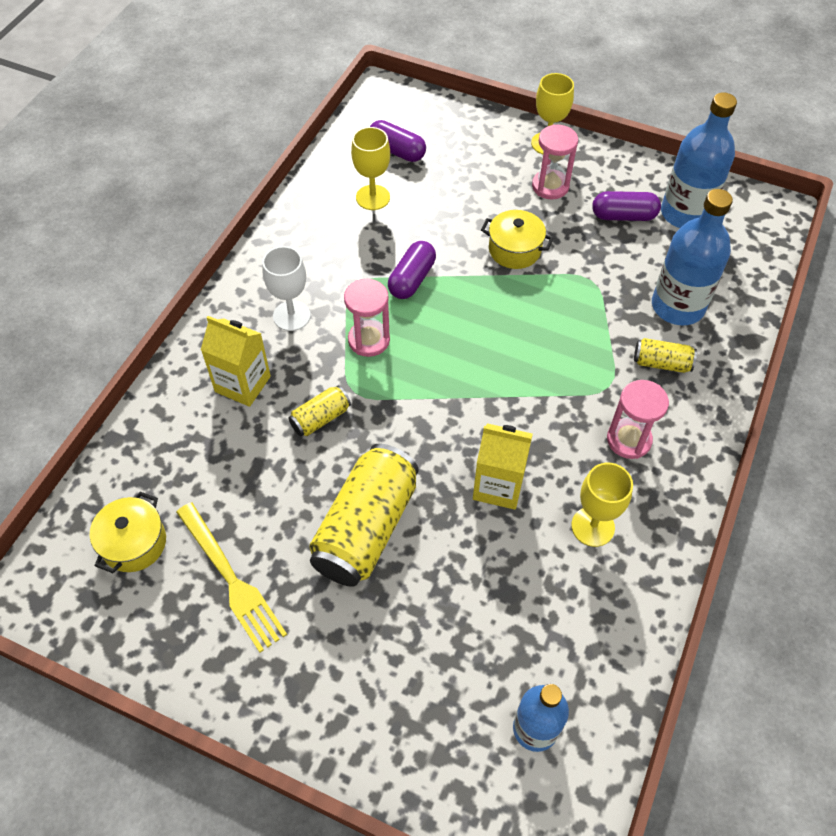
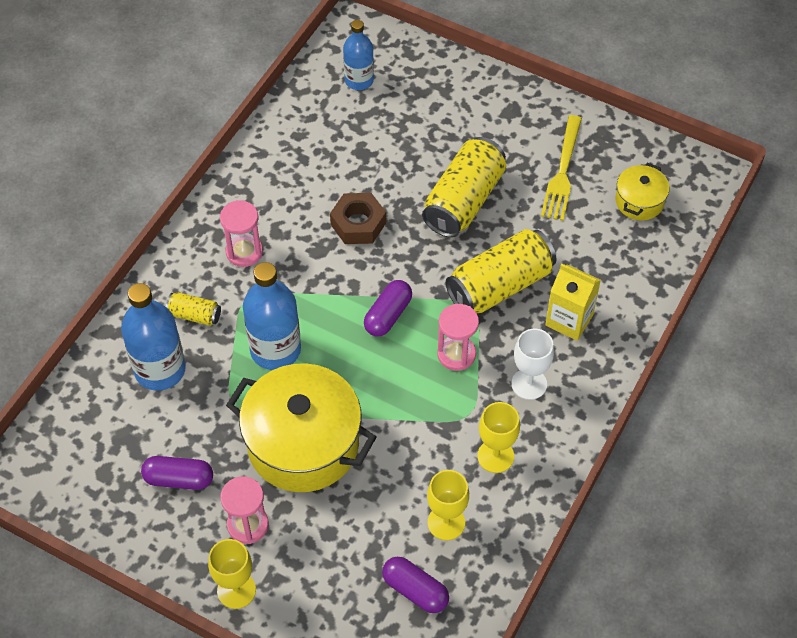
camera: 175 degrees left, 0 degrees up
yellow fork [176,503,287,652] -> yellow fork turned 135 degrees counterclockwise [541,115,582,221]
yellow can [288,385,351,436] -> yellow can [446,229,557,313], size x2.09
purple capsule [388,241,436,299] -> purple capsule moved to [364,280,412,336]
yellow carton [473,423,533,510] -> brown nut [330,193,386,244]
yellow pot [481,210,554,269] -> yellow pot [226,363,376,492], size x2.06
yellow goblet [571,463,633,547] -> yellow goblet moved to [477,402,520,473]
blue bottle [661,92,737,228] -> blue bottle moved to [243,262,301,370]

